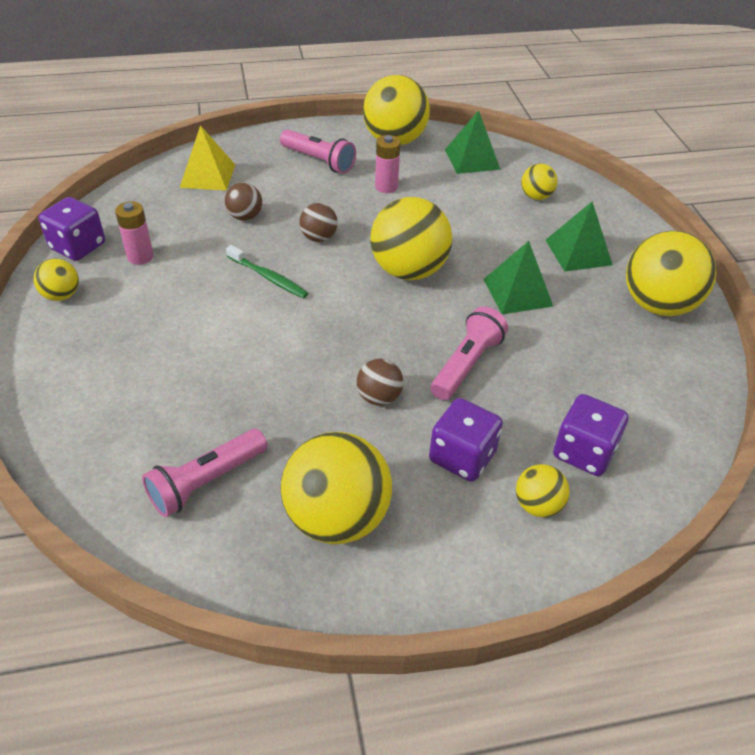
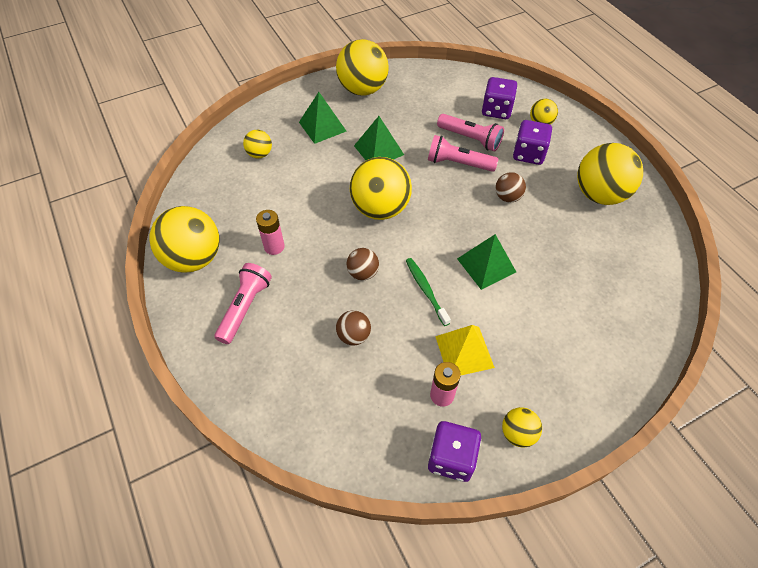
camera: 105 degrees left, 10 degrees up
pink flashlight [142,429,267,517] -> pink flashlight moved to [437,114,504,152]
yellow pyramid [180,125,235,191] -> yellow pyramid moved to [435,325,495,375]
green toothbrush [226,245,308,298] -> green toothbrush turned 45 degrees counterclockwise [406,258,451,326]
green pyramid [445,110,501,174] -> green pyramid moved to [457,234,516,290]

